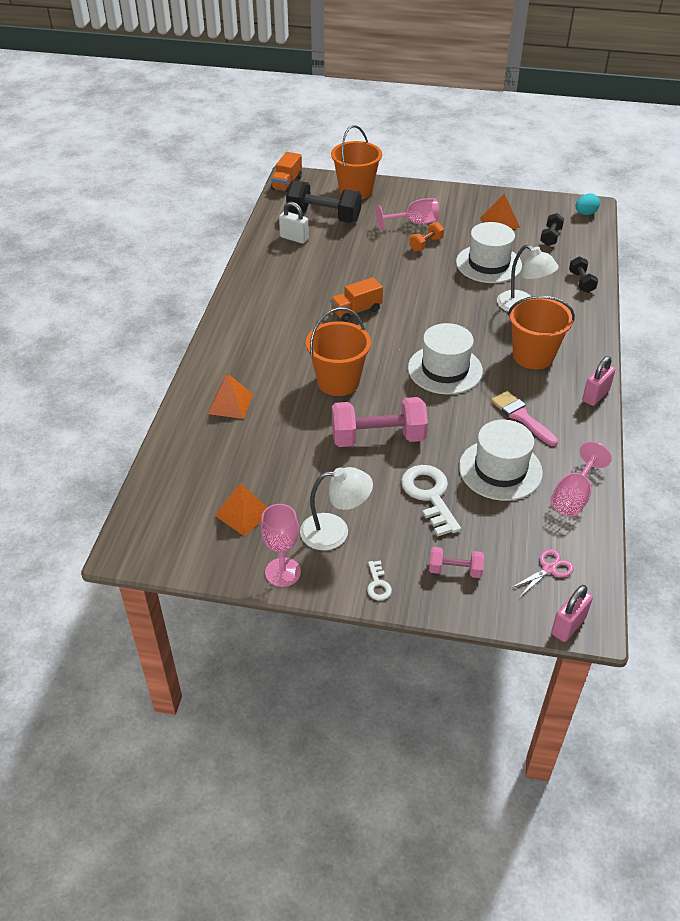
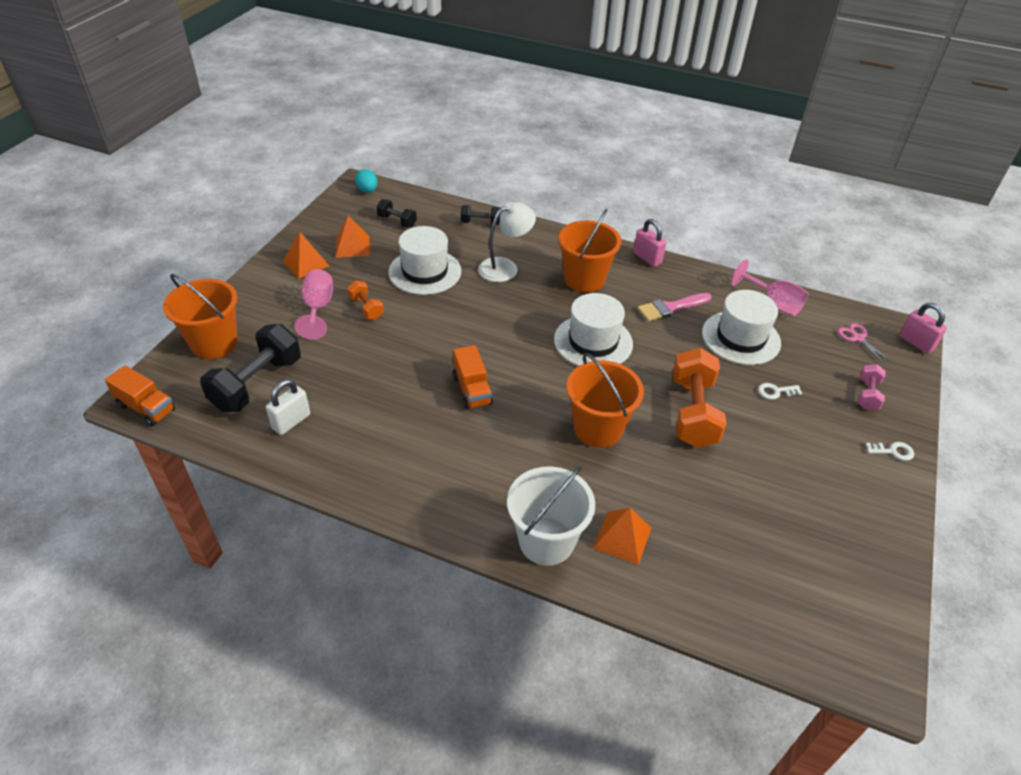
camera: 80 degrees left, 0 degrees up
orange pyramid [215,483,267,536] -> orange pyramid moved to [283,232,329,278]
pink goblet [261,504,301,587] -> none
white lamp [300,467,373,550] -> none
pink dumbbell [332,397,428,447] -> orange dumbbell [673,348,726,448]
white key [401,465,461,536] -> white key [758,383,802,400], size x0.48
none -> white bucket [507,466,595,566]

